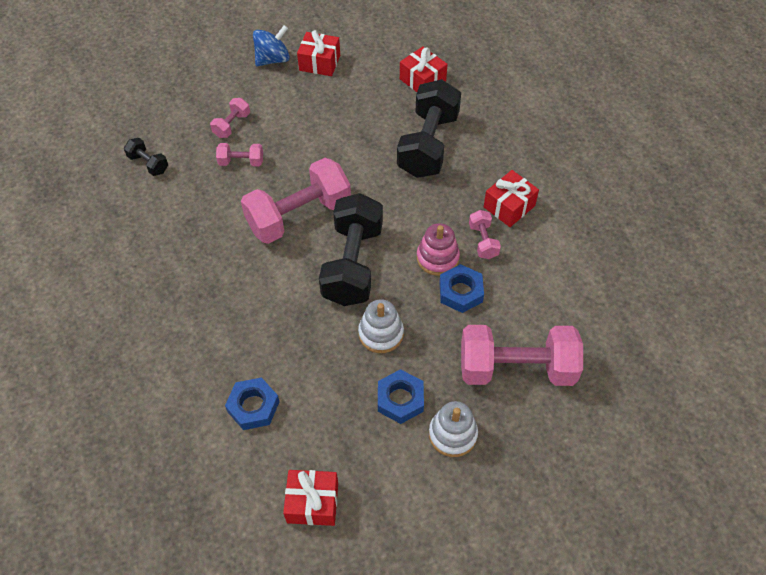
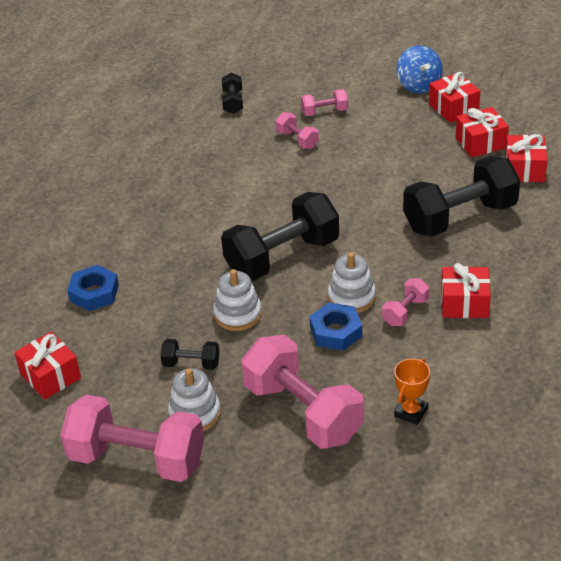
camera: 50 degrees right, 15 degrees down
pink dumbbell [241,158,351,244] -> pink dumbbell moved to [60,394,204,482]
blue spinning top [253,25,290,66] -> blue spinning top turned 60 degrees clockwise [397,45,443,94]
blue nut [378,369,424,424] -> black dumbbell [160,339,220,370]
pink stacking toy [416,223,460,276] -> white stacking toy [328,252,376,313]
none -> orange trophy [394,358,430,425]
none -> red gift [456,107,509,158]

